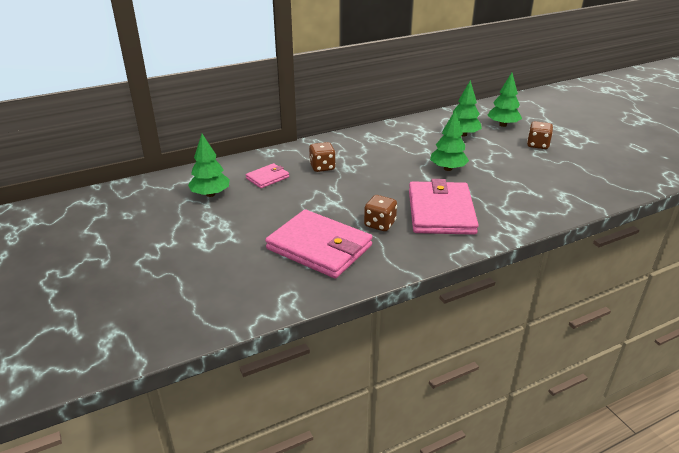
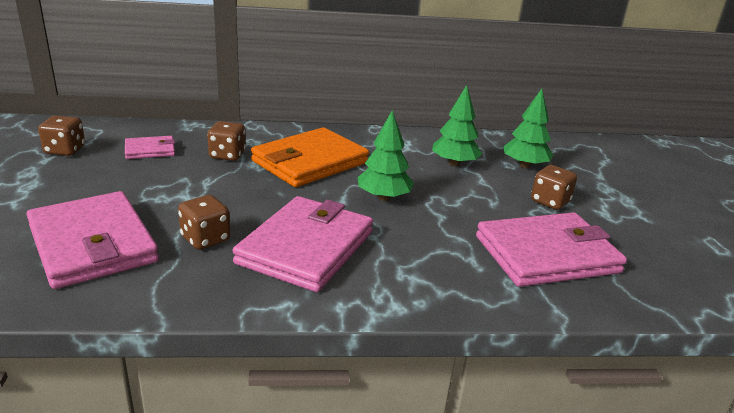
camera: 20 degrees right, 5 degrees down
green tree [188,134,230,197] -> brown dice [38,116,85,156]
none -> orange wallet [251,127,369,187]
none -> pink wallet [476,212,627,287]

